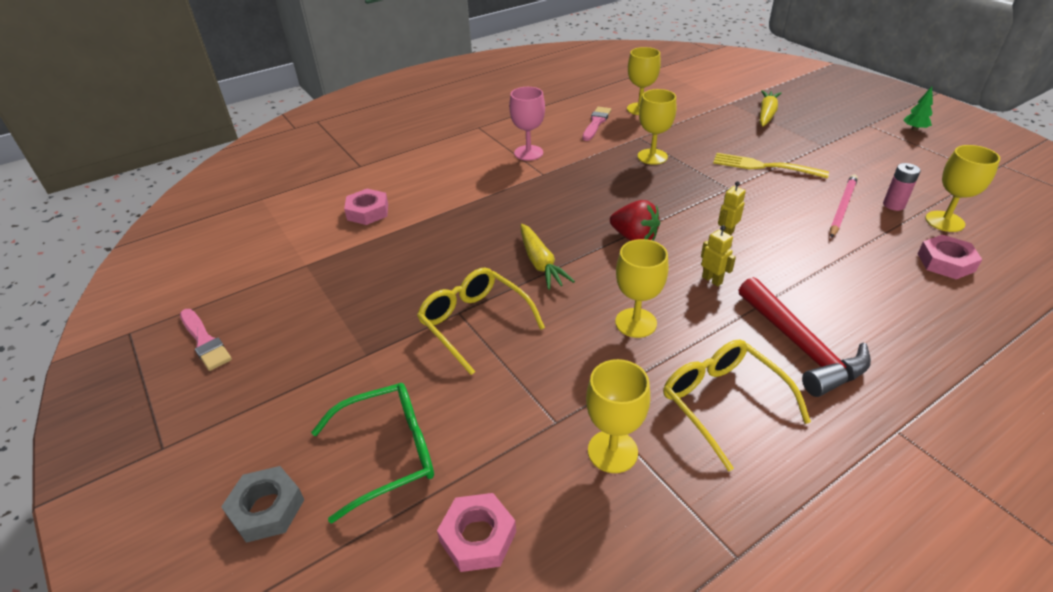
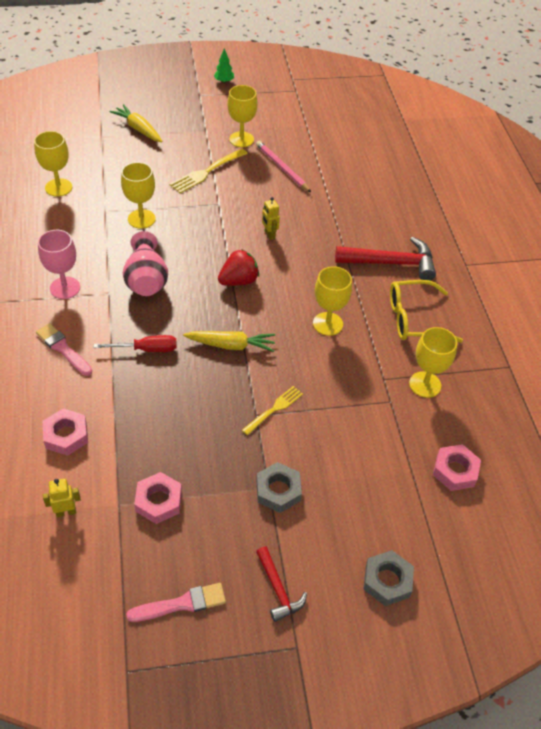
camera: 70 degrees left, 10 degrees up
green glasses [311,383,434,523] -> none
yellow glasses [417,268,545,375] -> yellow fork [242,386,303,435]
pink brush [583,107,611,141] -> pink brush moved to [36,323,92,376]
yellow robot [701,225,736,287] -> yellow robot moved to [43,478,81,517]
pink battery [883,163,921,211] -> none
pink nut [918,235,983,279] -> pink nut moved to [134,472,182,524]
yellow goblet [925,145,1000,232] -> yellow goblet moved to [227,85,258,147]
none -> red screwdriver [94,335,177,352]
none -> pink vase [123,231,168,296]
none -> grey nut [256,462,302,513]
none -> red hammer [256,547,307,622]

